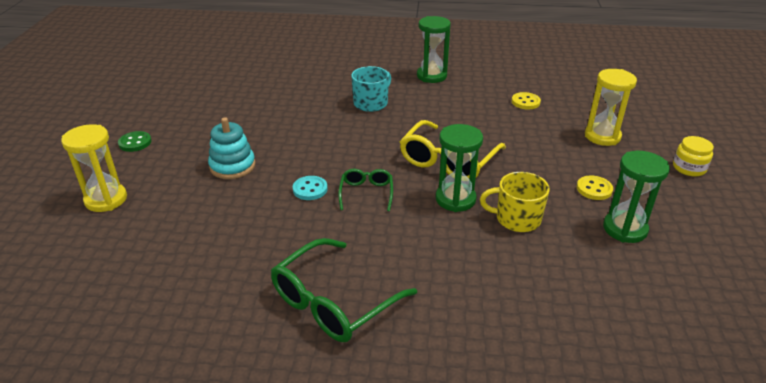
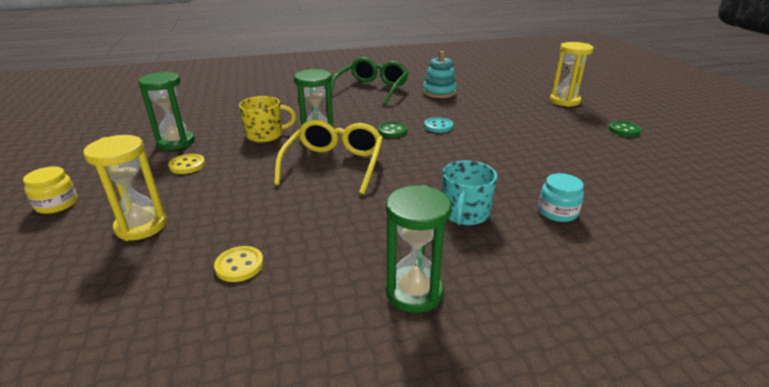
camera: 160 degrees right, 5 degrees down
turquoise stacking toy [208,117,255,179] -> turquoise stacking toy moved to [423,51,457,98]
green glasses [338,169,393,211] -> green button [378,122,408,138]
none -> turquoise jar [538,173,584,222]

